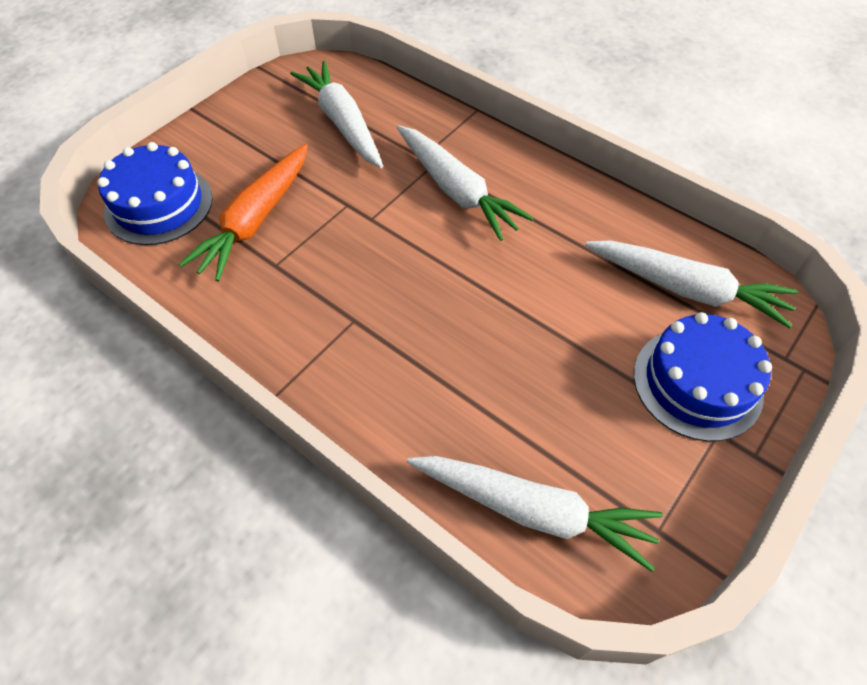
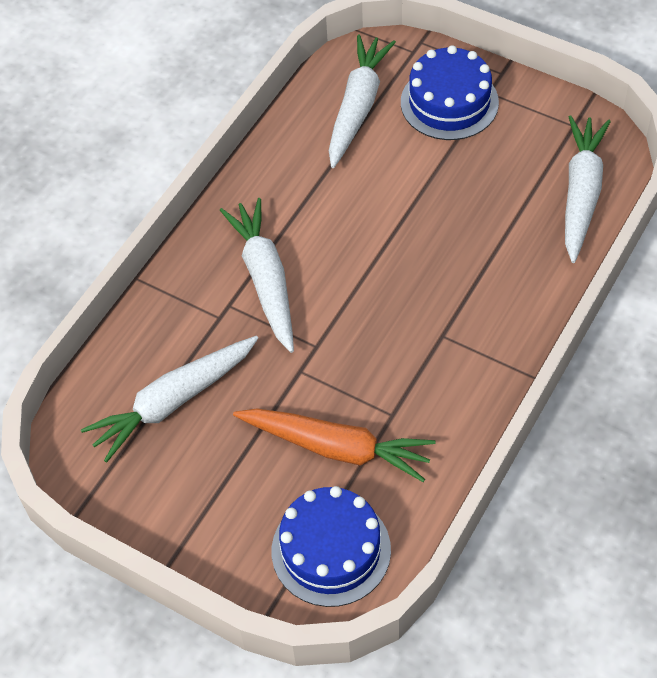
camera: 95 degrees left, 0 degrees up
white carrot [397,125,534,241] -> white carrot turned 60 degrees counterclockwise [220,198,294,353]

